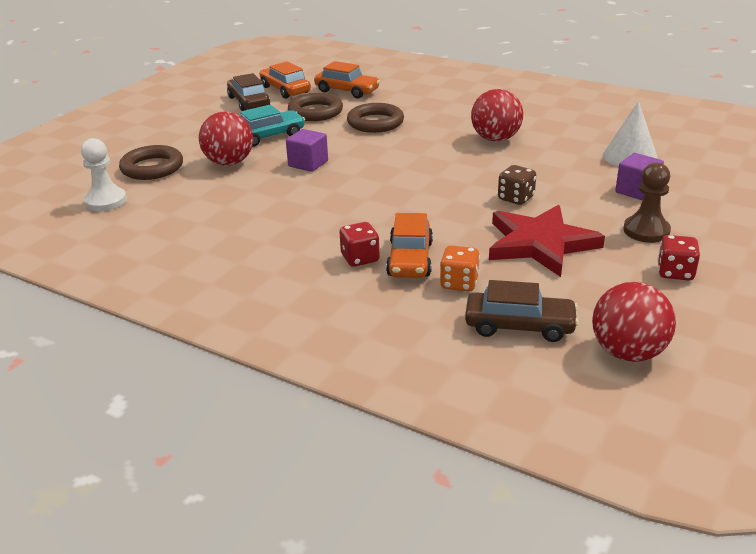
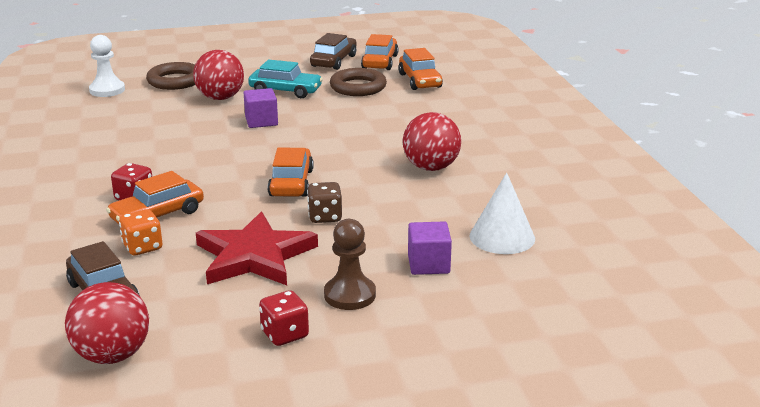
camera: 45 degrees right, 5 degrees down
brown ring [347,103,404,133] -> none
none -> orange car [268,148,314,197]

